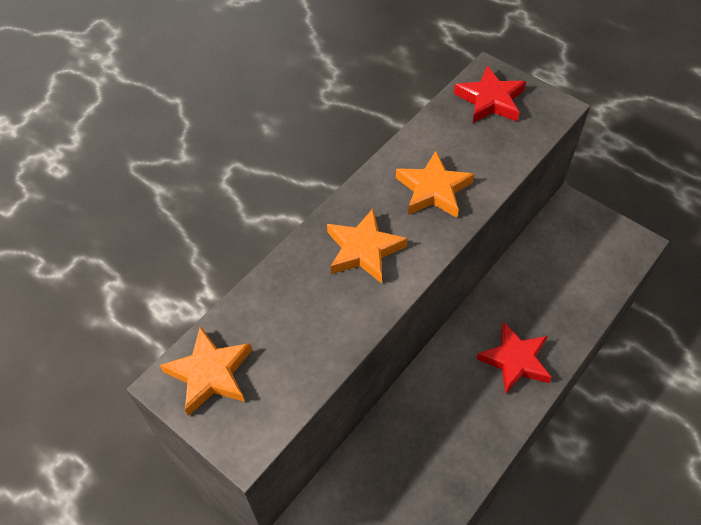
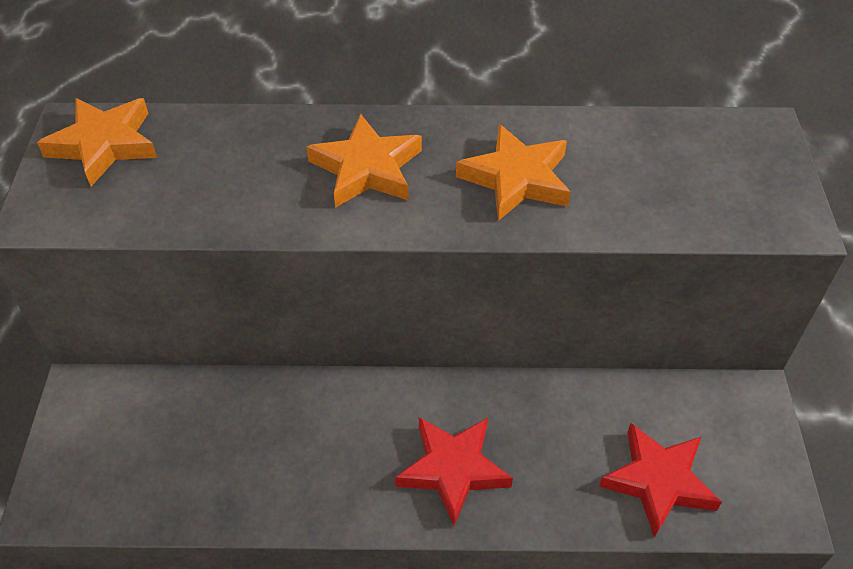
camera: 50 degrees right, 5 degrees down
red star [454,66,526,123] -> red star moved to [599,423,722,538]

